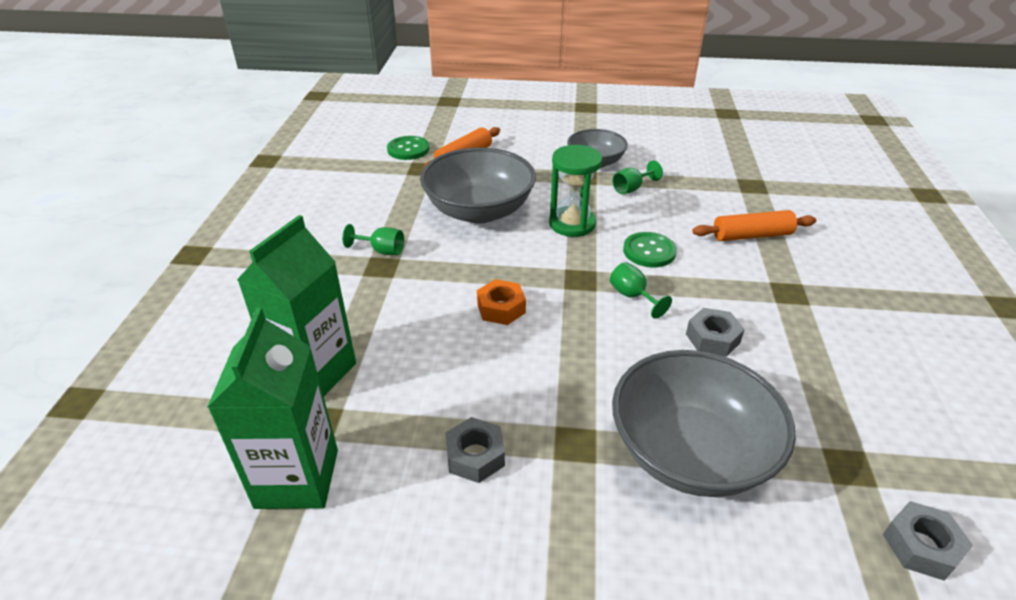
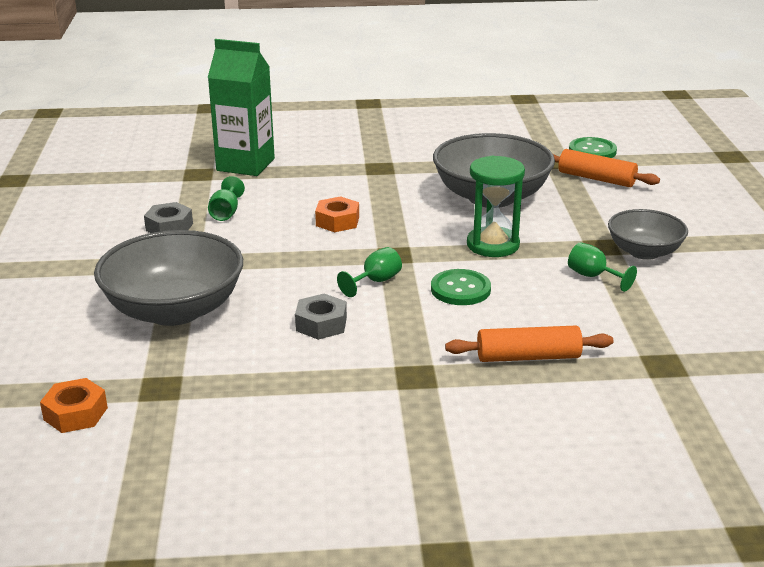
camera: 80 degrees right, 10 degrees down
green carton [207,307,338,509] -> none
green goblet [342,224,404,255] -> green goblet moved to [208,176,245,221]
orange rolling pin [692,210,816,241] -> orange rolling pin turned 75 degrees counterclockwise [445,325,613,362]
grey nut [883,501,973,581] -> orange nut [40,378,108,433]

